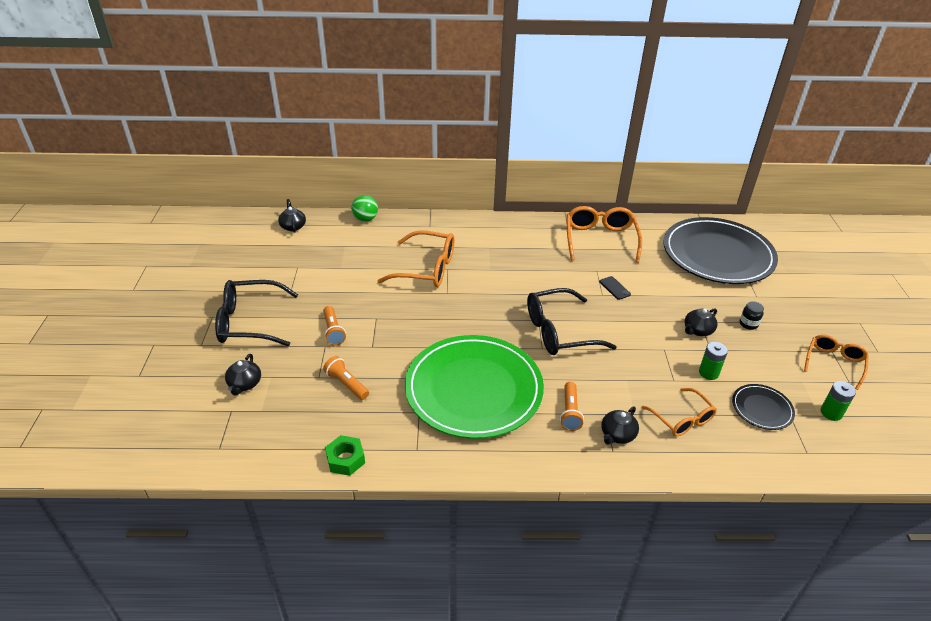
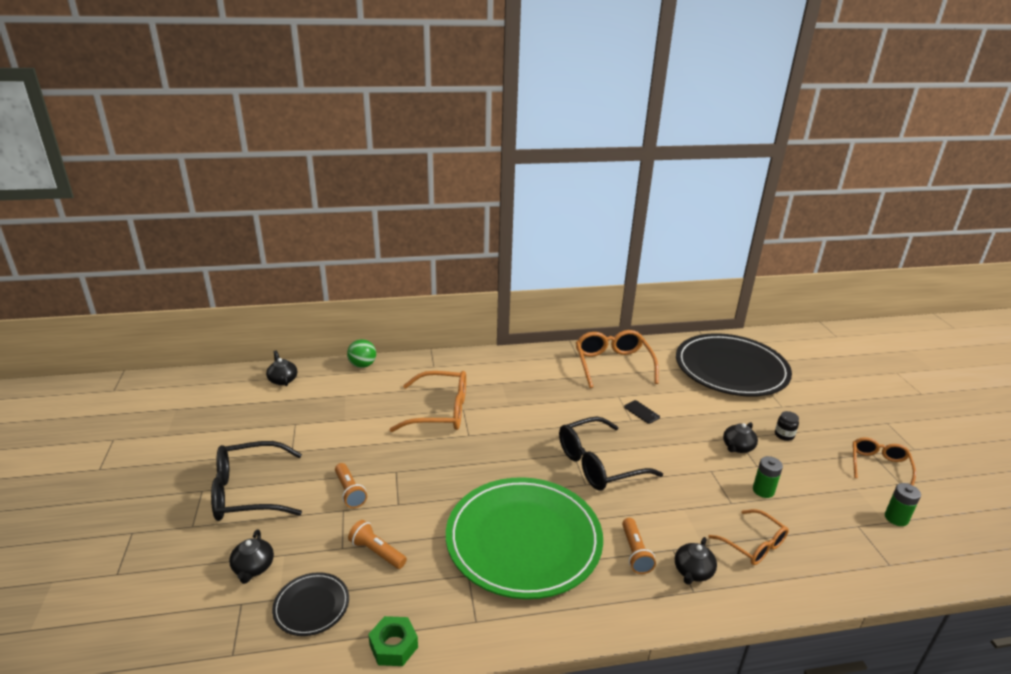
camera: 10 degrees left, 10 degrees down
black plate [732,384,795,430] -> black plate moved to [272,572,349,636]

